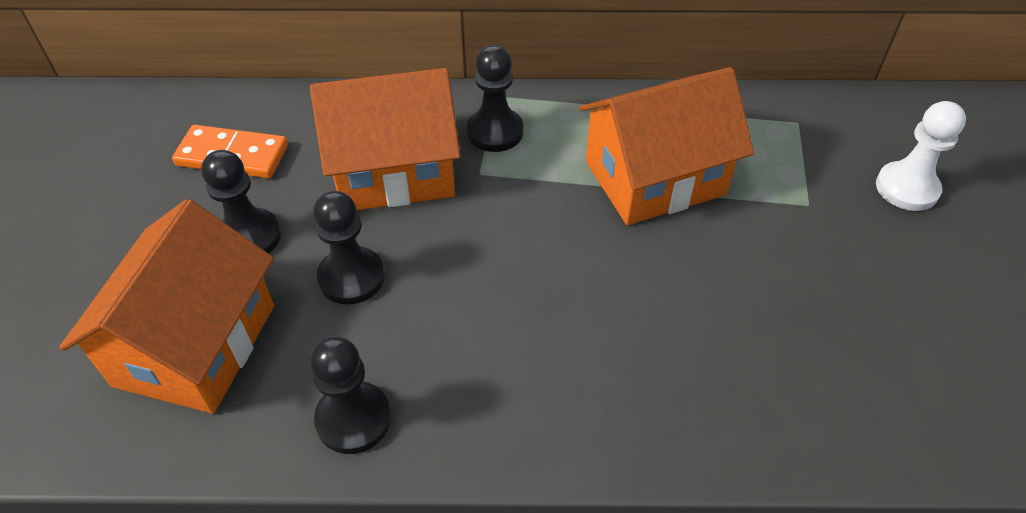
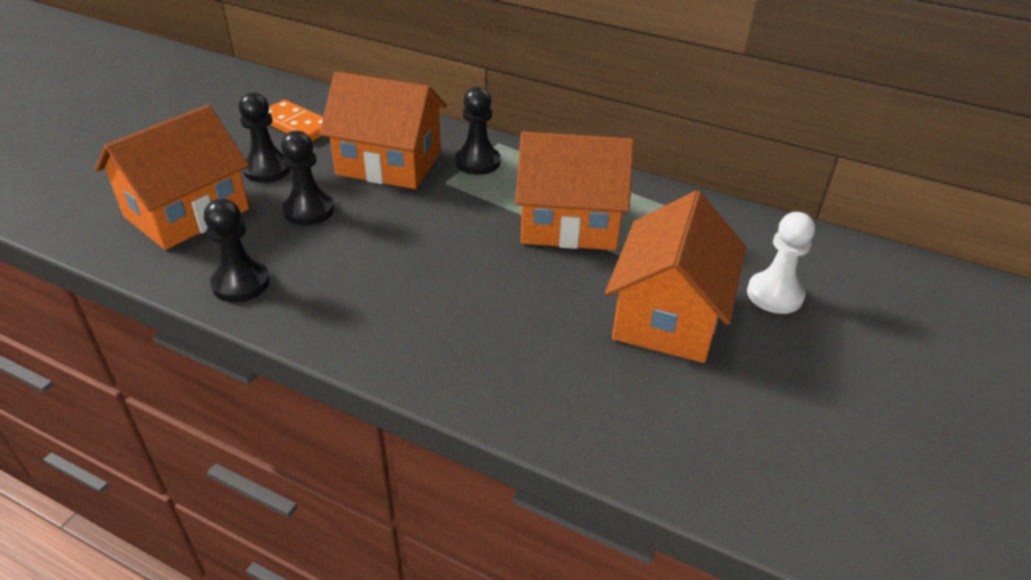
camera: 25 degrees right, 10 degrees down
none -> orange house [605,191,746,363]

